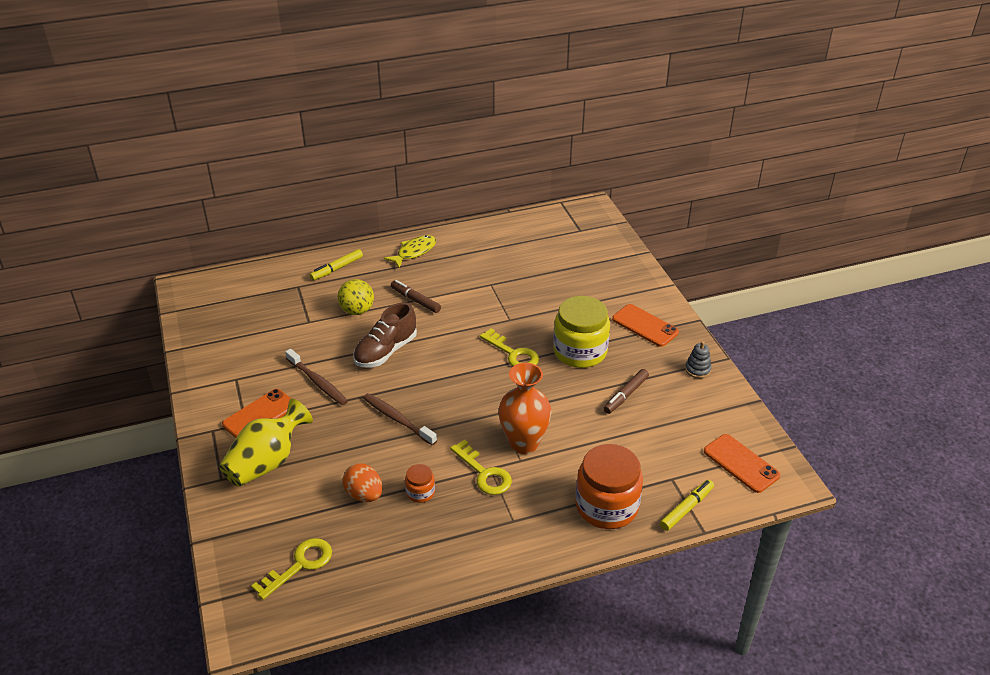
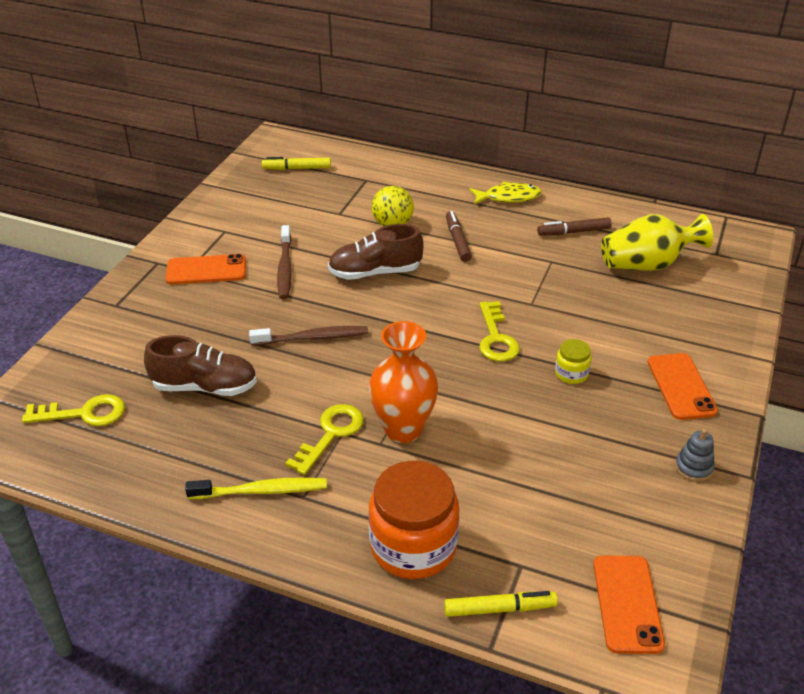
camera: 40 degrees right, 0 degrees up
yellow vase [219,399,313,487] -> yellow vase moved to [601,214,713,271]
yellow marker [310,249,363,281] -> yellow marker moved to [262,157,331,170]
orange egg [343,463,383,502] -> brown shoe [144,335,257,396]
brown toothbrush [363,393,437,445] -> brown toothbrush turned 90 degrees clockwise [249,326,368,346]
orange jar [405,464,435,503] -> none
yellow key [450,440,512,495] -> yellow key turned 150 degrees counterclockwise [285,404,364,475]
yellow jar [553,296,610,368] -> yellow jar [555,339,592,384], size x0.47
brown marker [603,369,649,414] -> brown marker moved to [537,217,612,236]
none -> yellow toothbrush [185,477,327,499]

